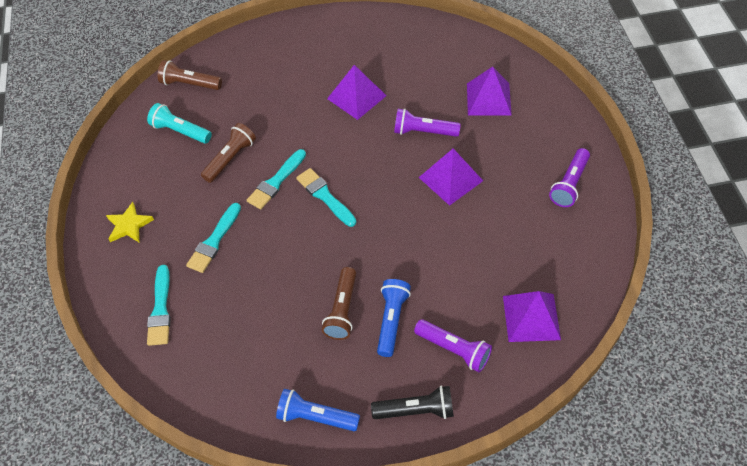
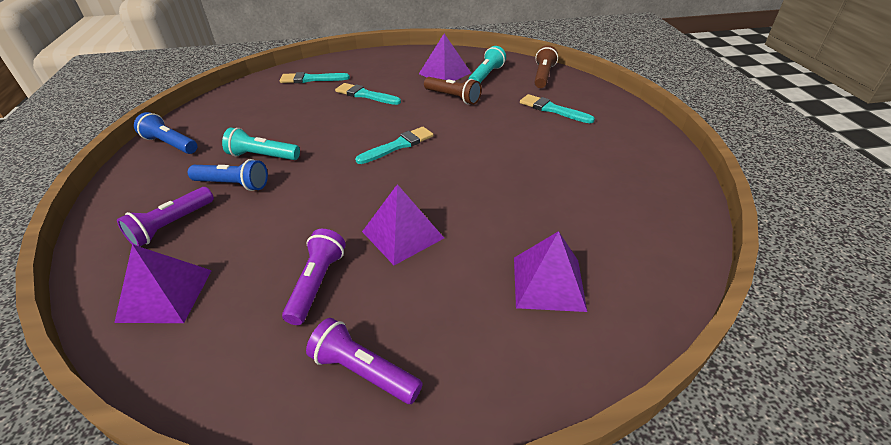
camera: 90 degrees right, 15 degrees down
yellow star [106,202,154,242] -> none
turquoise brush [247,149,306,209] -> turquoise brush moved to [520,94,595,123]
blue flashlight [276,389,360,431] -> blue flashlight turned 75 degrees counterclockwise [134,112,197,154]
brown flashlight [322,267,356,340] -> turquoise flashlight [222,128,300,160]
purple pyramid [327,65,387,120] -> purple pyramid moved to [419,34,471,81]
black flashlight [371,386,454,419] -> none
purple flashlight [394,109,461,137] -> purple flashlight moved to [282,229,346,325]

